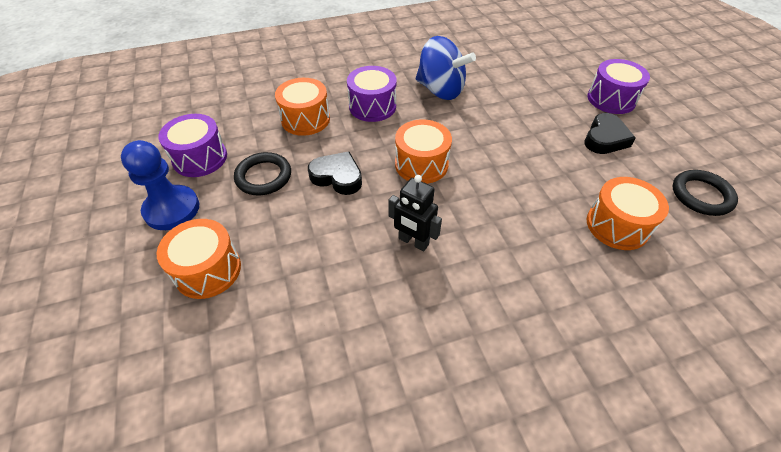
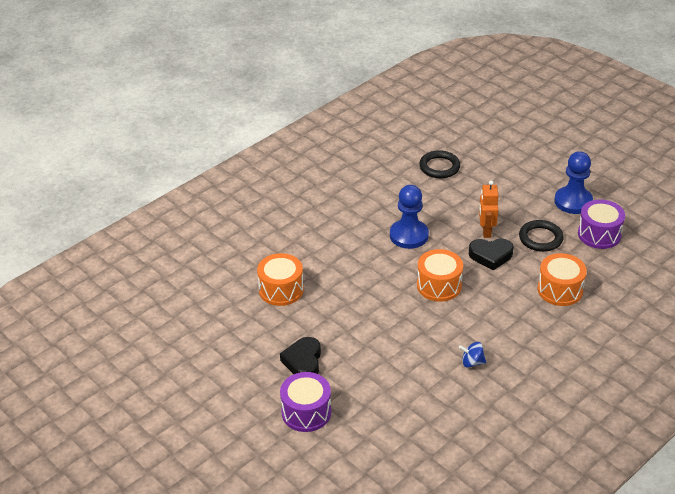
camera: 155 degrees right, 10 degrees down
orange drum [157,219,241,299] -> none
purple drum [347,66,397,122] -> none
black robot [389,175,442,252] -> blue pawn [390,185,429,249]
blue spinning top [416,36,476,100] -> blue spinning top [459,342,486,368], size x0.45
black ring [673,170,738,216] -> black ring moved to [419,150,460,178]
none -> orange robot [479,180,499,238]

